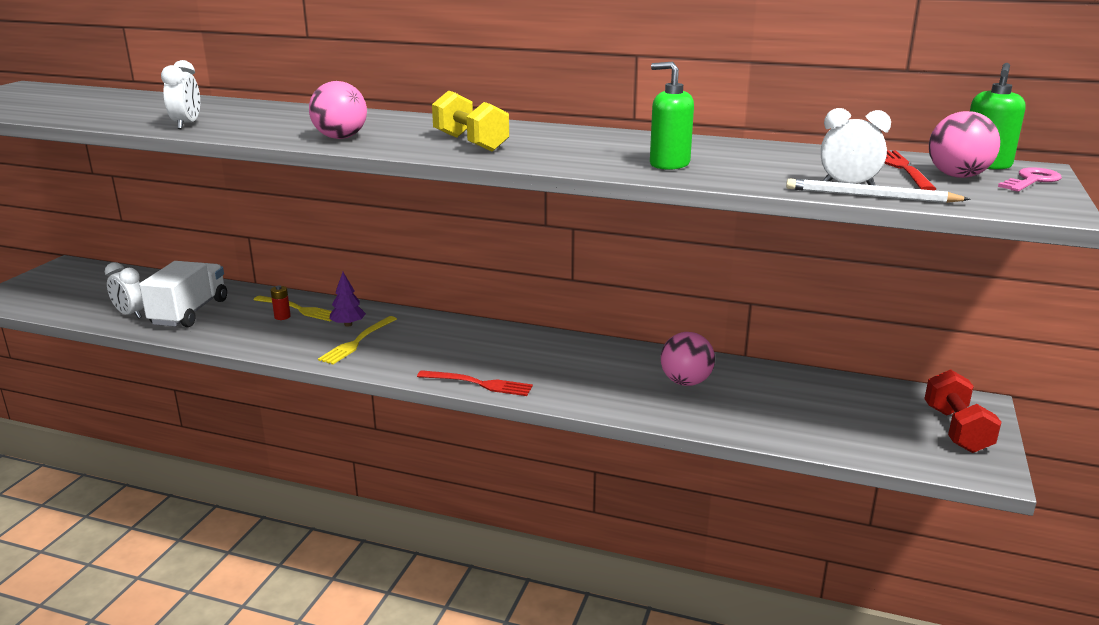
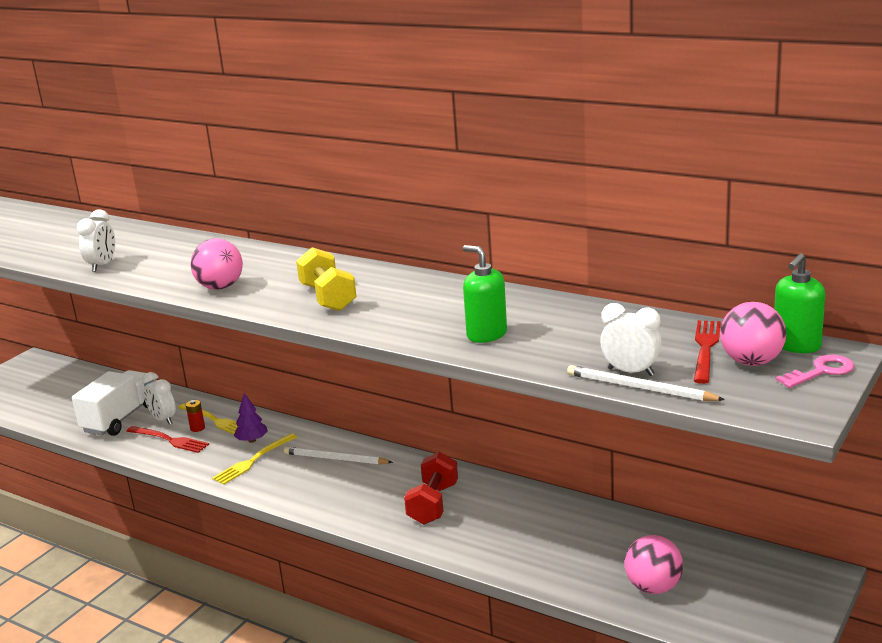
camera: 15 degrees right, 0 degrees up
white clock [105,262,144,319] -> white clock moved to [142,372,176,425]
red fork [417,370,533,396] -> red fork moved to [127,426,209,453]
pink ball [661,332,715,386] -> pink ball moved to [625,535,683,594]
red dumbbell [924,369,1001,453] -> red dumbbell moved to [404,452,458,524]
none -> white pencil [284,447,393,464]

